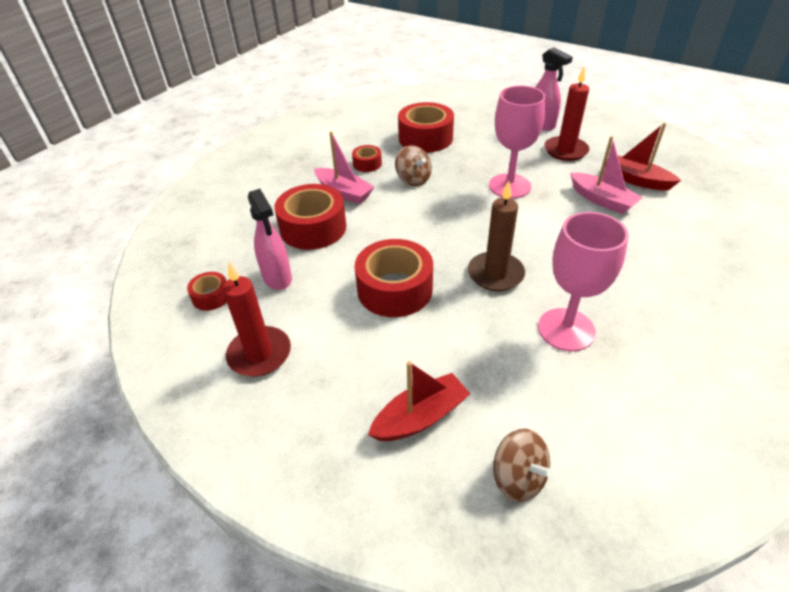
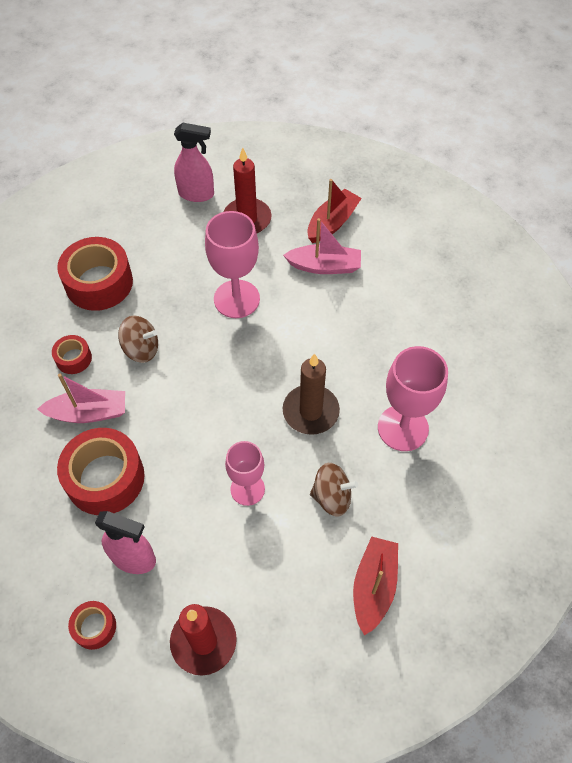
camera: 45 degrees left, 15 degrees up
red tape [355,239,433,317] -> pink goblet [225,441,265,506]
brown spinning top [493,428,553,502] -> brown spinning top moved to [310,463,358,516]
red boat [605,122,681,190] -> red boat turned 135 degrees clockwise [307,179,362,243]

